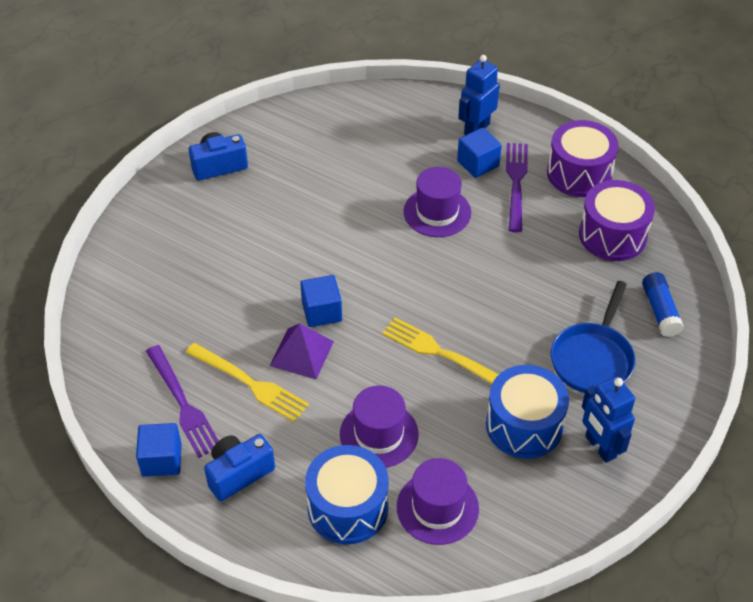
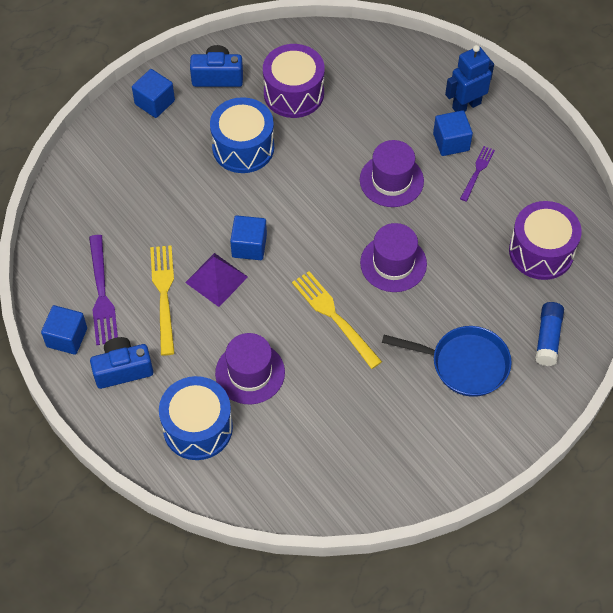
camera: 20 degrees right, 10 degrees up
yellow fork [186,343,309,422] -> yellow fork turned 150 degrees counterclockwise [150,245,175,356]
purple hat [397,458,479,545] -> purple hat moved to [360,223,427,292]
blue drum [486,365,569,459] -> blue drum moved to [210,97,274,173]
purple fork [506,143,528,232] -> purple fork [460,146,495,202], size x0.59
purple drum [547,120,619,197] -> purple drum moved to [263,44,325,118]
blue pan [551,281,635,393] -> blue pan turned 120 degrees counterclockwise [382,326,512,397]
blue robot [582,377,635,463] -> none
none -> blue cube [132,69,175,118]

